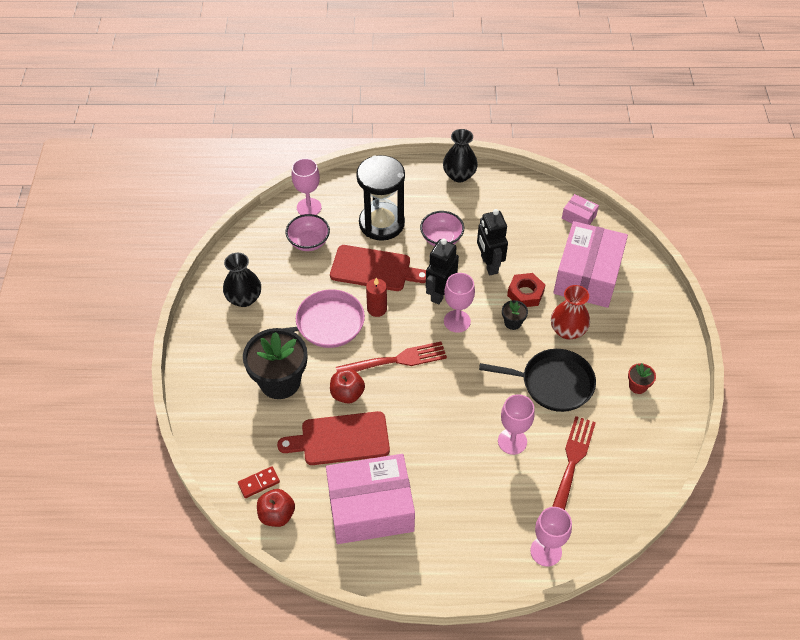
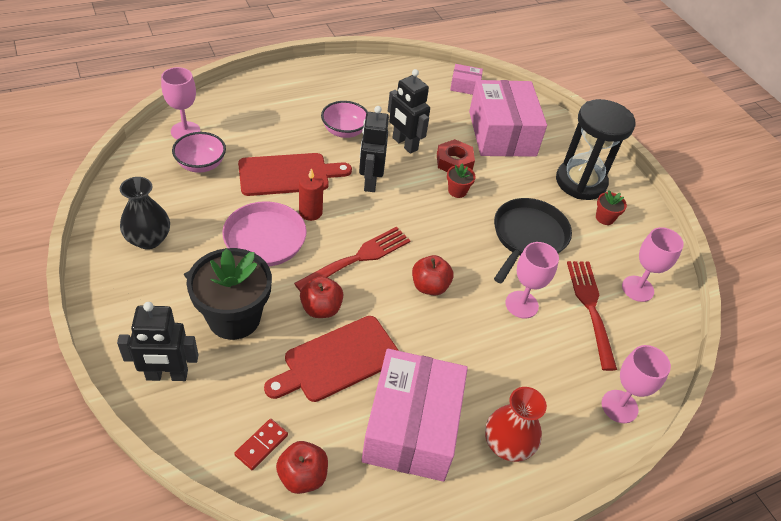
camera: 30 degrees left, 5 degrees down
pink box [326,454,415,544] -> pink box turned 45 degrees counterclockwise [362,349,468,482]
black hourglass [356,155,405,241] -> black hourglass moved to [556,99,636,200]
black vase [443,129,478,182] -> none
pink goblet [444,273,475,333] -> pink goblet moved to [622,227,684,302]
black pan [479,349,596,412] -> black pan turned 45 degrees counterclockwise [494,198,572,283]
black flower pot [502,300,528,330] -> red flower pot [447,164,476,198]
red vase [551,285,590,340] -> red vase moved to [485,387,547,462]
none -> black robot [117,302,198,381]
none -> red apple [412,255,453,296]

